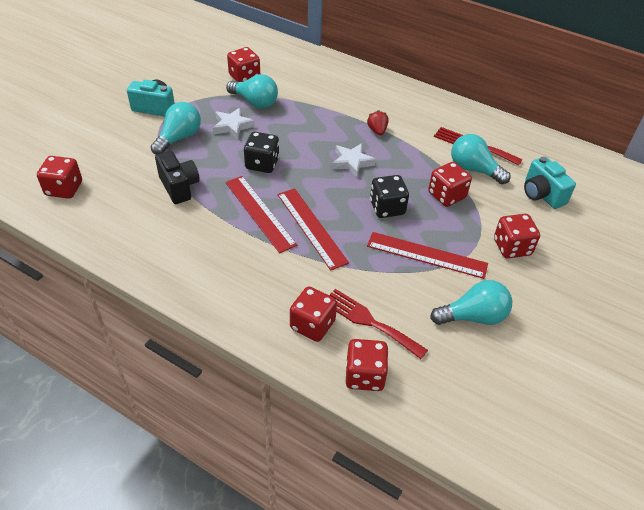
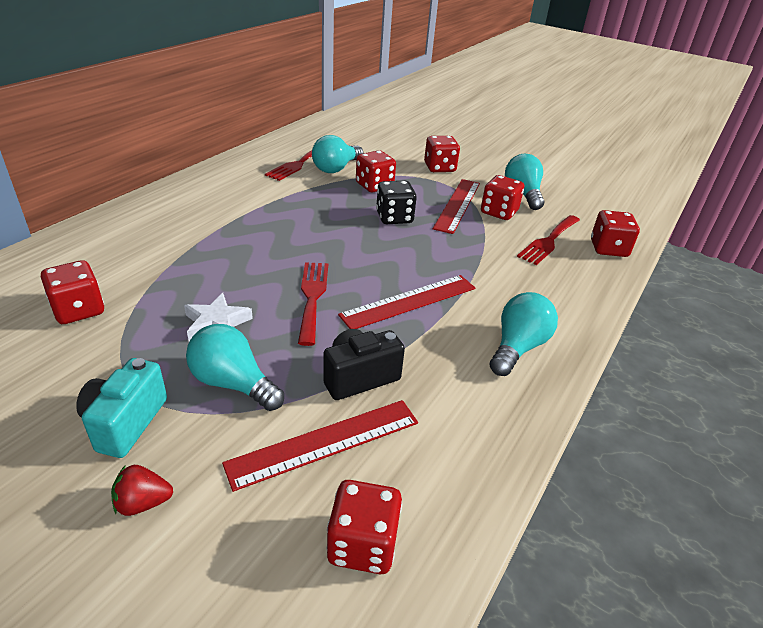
camera: 90 degrees left, 10 degrees down
turquoise light bulb [226,74,278,109] -> turquoise light bulb moved to [489,292,558,376]
black dice [244,132,279,173] -> red fork [298,262,328,346]
red ruler [278,188,349,271] -> red ruler moved to [222,400,418,492]
red dice [290,286,337,342] -> red dice moved to [481,175,524,220]
white star [332,143,376,178] -> none
red strawberry [367,110,389,136] -> red strawberry moved to [111,465,173,516]
turquoise camera [524,156,576,209] -> none

